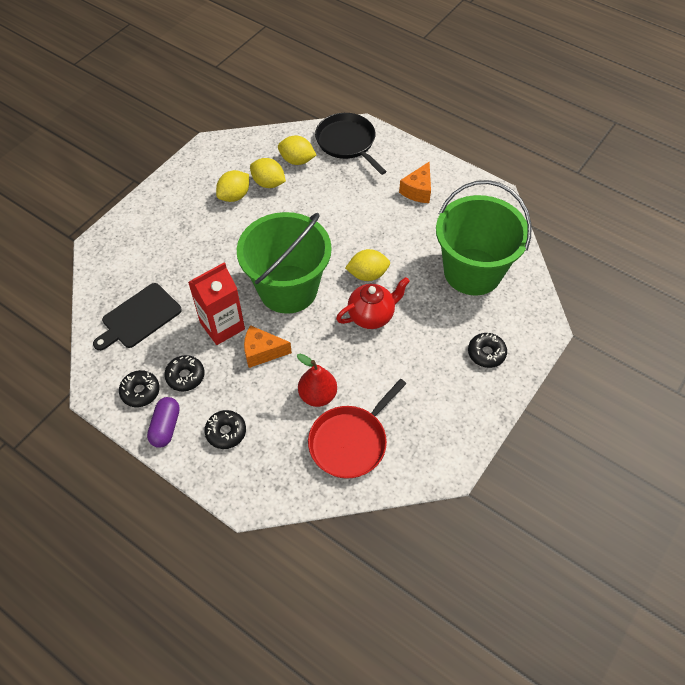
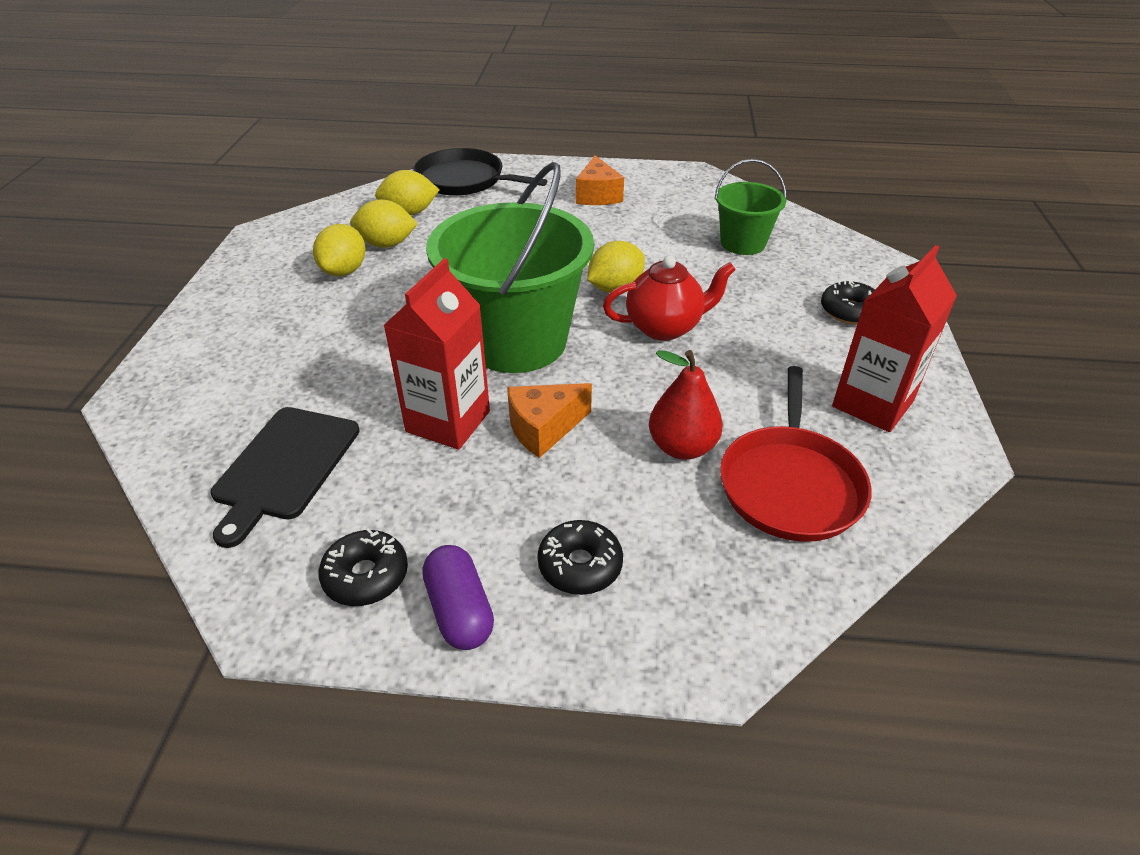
camera: 30 degrees left, 15 degrees down
black donut [164,355,205,391] -> none
red teapot [336,277,410,329] -> red teapot turned 45 degrees clockwise [603,256,736,341]
green bucket [436,180,532,295] -> green bucket [714,159,787,255], size x0.52
none -> red carton [832,245,957,432]

